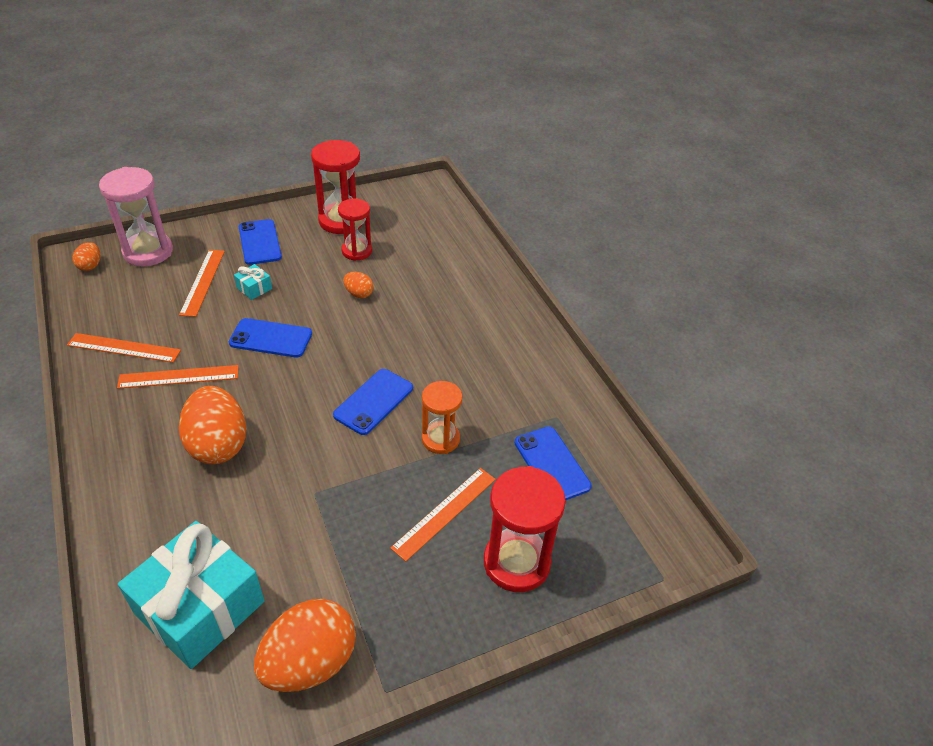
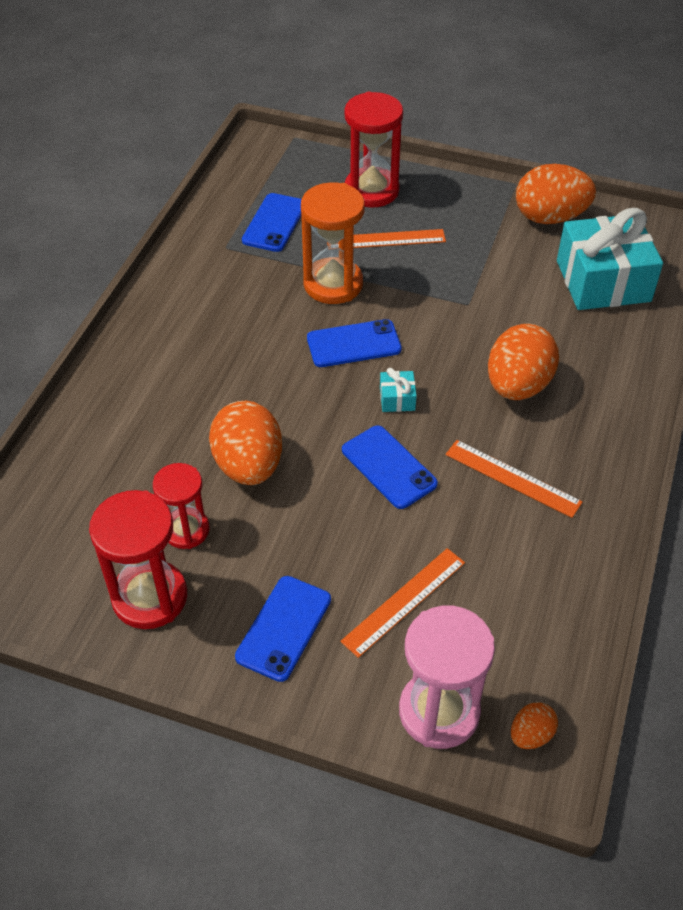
camera: 135 degrees left, 5 degrees up
orange ruler [67,333,181,362] -> none
turquoise gift [234,264,272,300] -> turquoise gift moved to [380,368,417,412]
orange egg [343,272,374,298] -> orange egg [209,401,282,485], size x2.10
orange hourglass [422,381,462,454] -> orange hourglass [301,182,365,304], size x1.55

